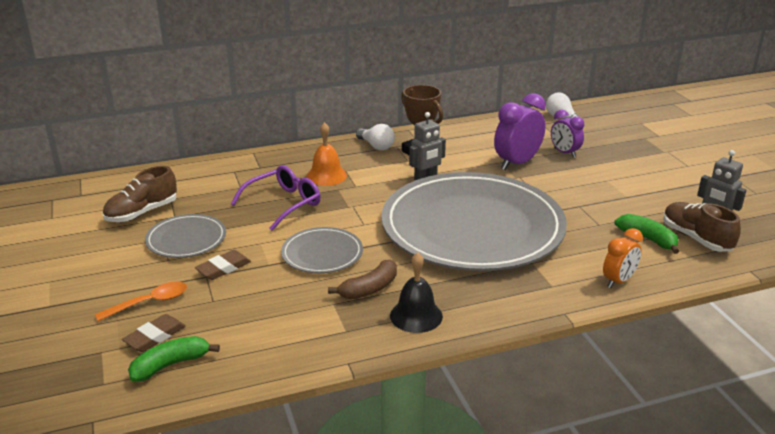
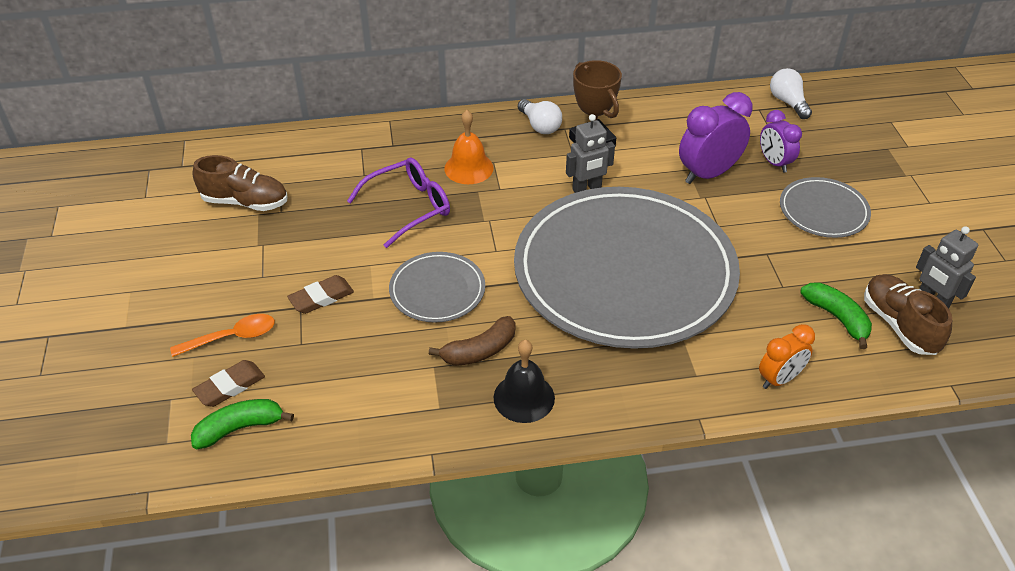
camera: 10 degrees right, 15 degrees up
brown shoe [103,166,177,222] -> brown shoe turned 135 degrees counterclockwise [192,155,287,211]
grey plate [145,214,226,258] -> grey plate moved to [780,177,871,238]

